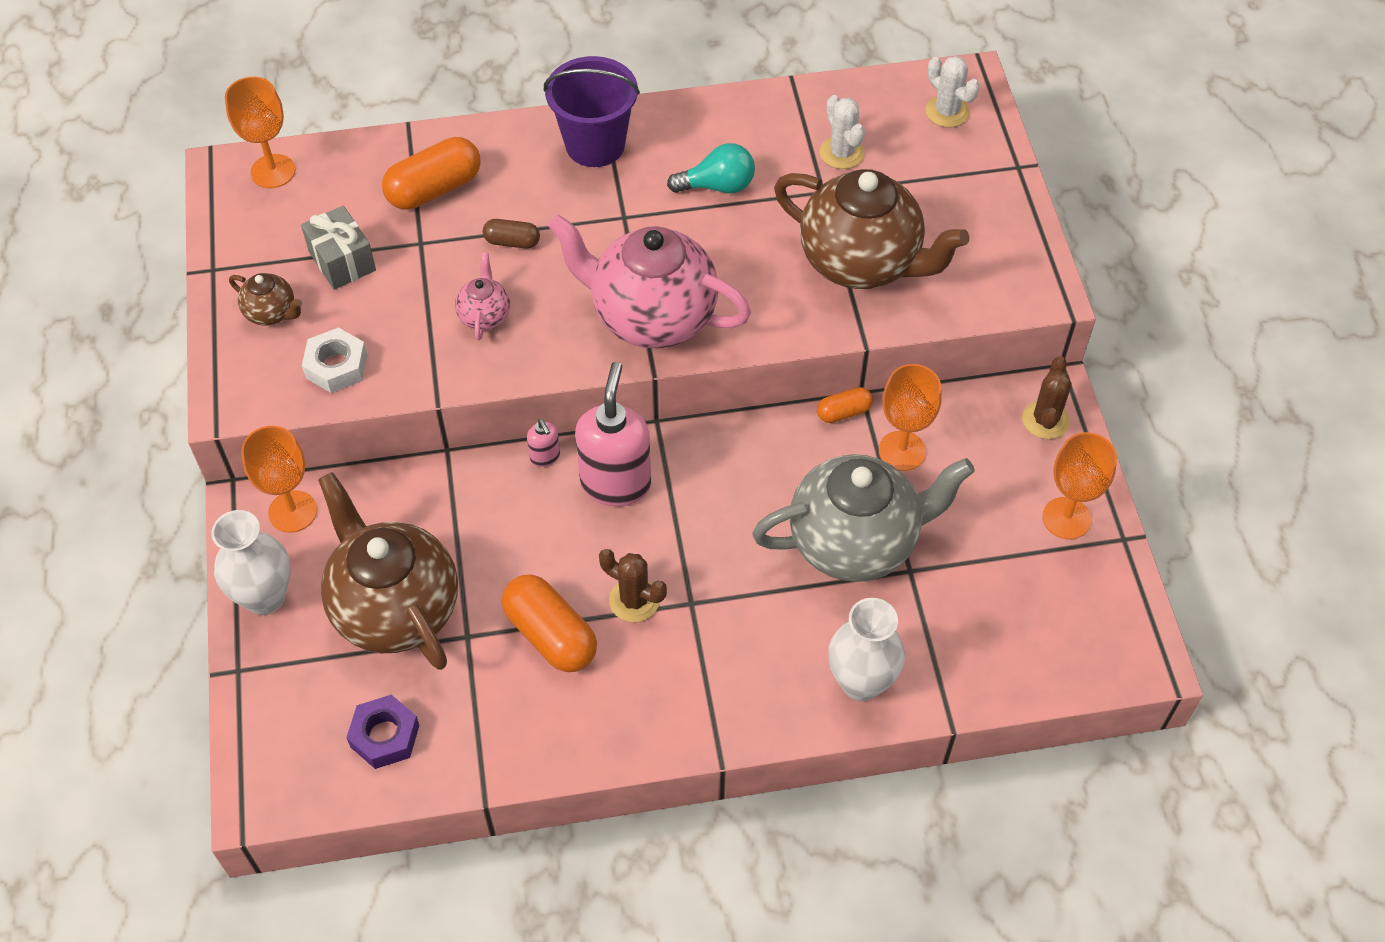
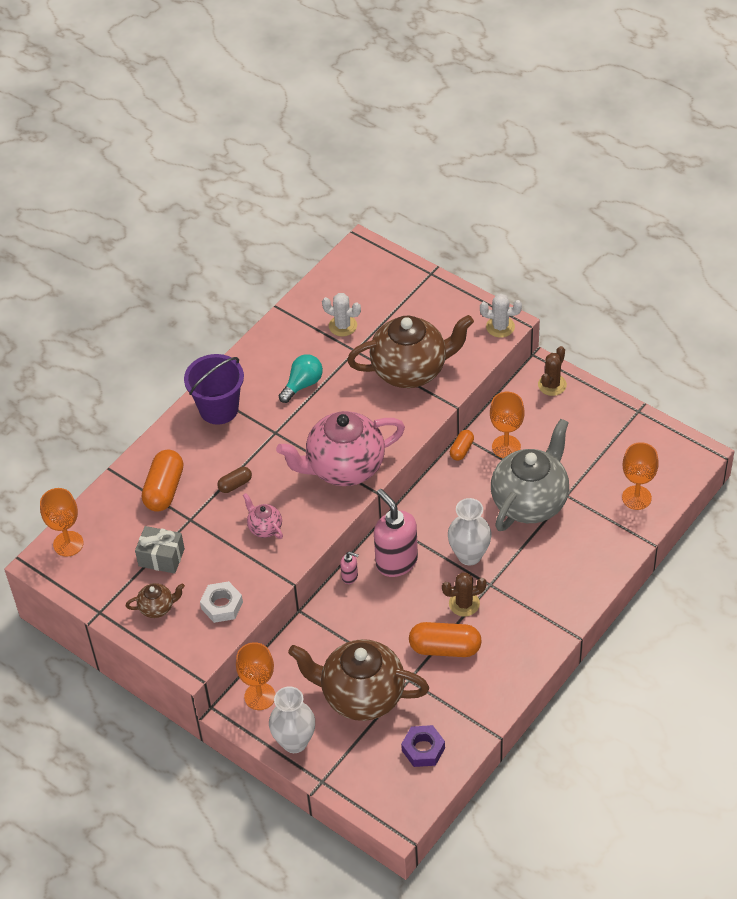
camera: 40 degrees left, 5 degrees down
white vase [828,598,905,701] -> white vase moved to [448,498,492,565]
white cactus [925,56,980,127] -> white cactus moved to [480,294,522,338]
brown cactus [1022,356,1072,439] -> brown cactus turned 60 degrees clockwise [538,346,567,396]
orange goblet [1042,432,1117,539] -> orange goblet moved to [622,442,659,510]

